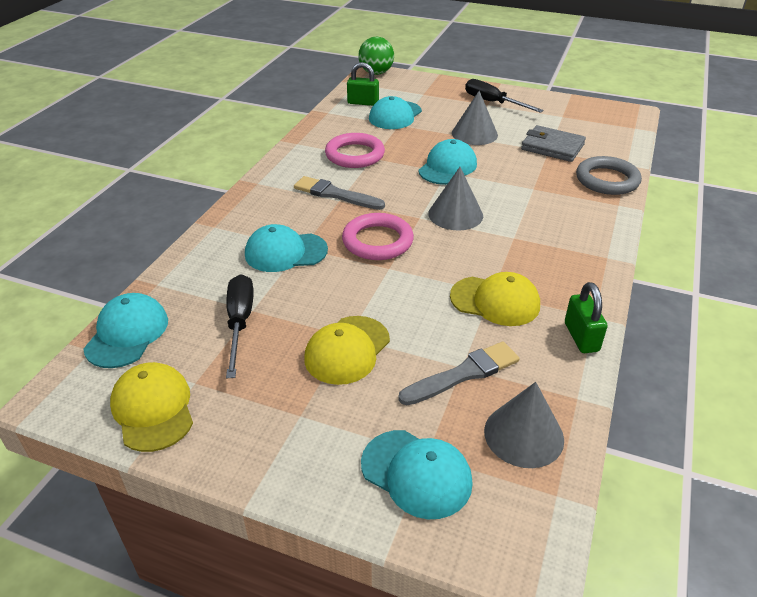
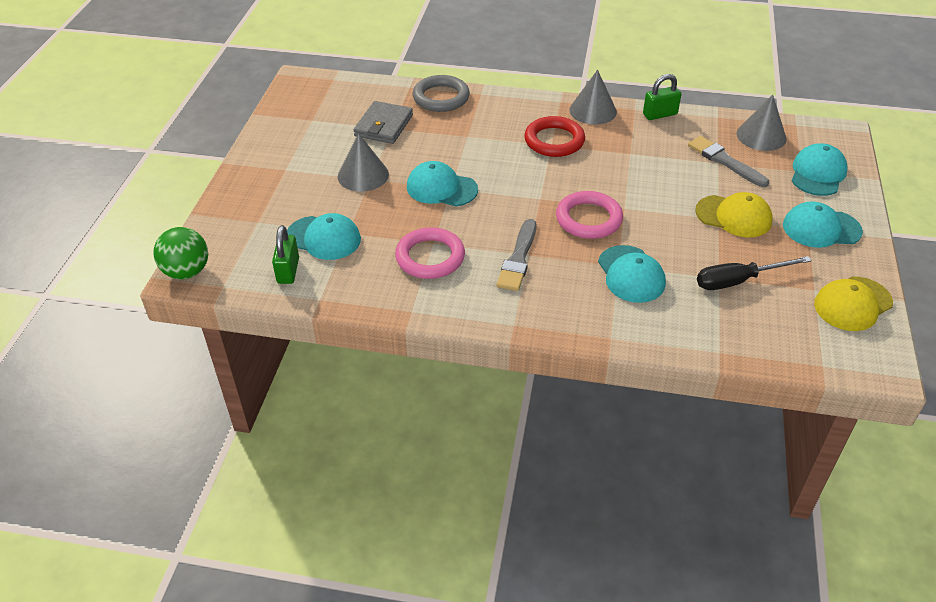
camera: 100 degrees left, 5 degrees up
turquoise cap [84,293,168,368] -> turquoise cap moved to [783,201,863,248]
grey cone [428,167,483,230] -> grey cone moved to [570,70,617,125]
yellow cap [450,272,540,326] -> none
black screwdriver [465,79,544,113] -> none
none -> red ring [524,116,585,157]

